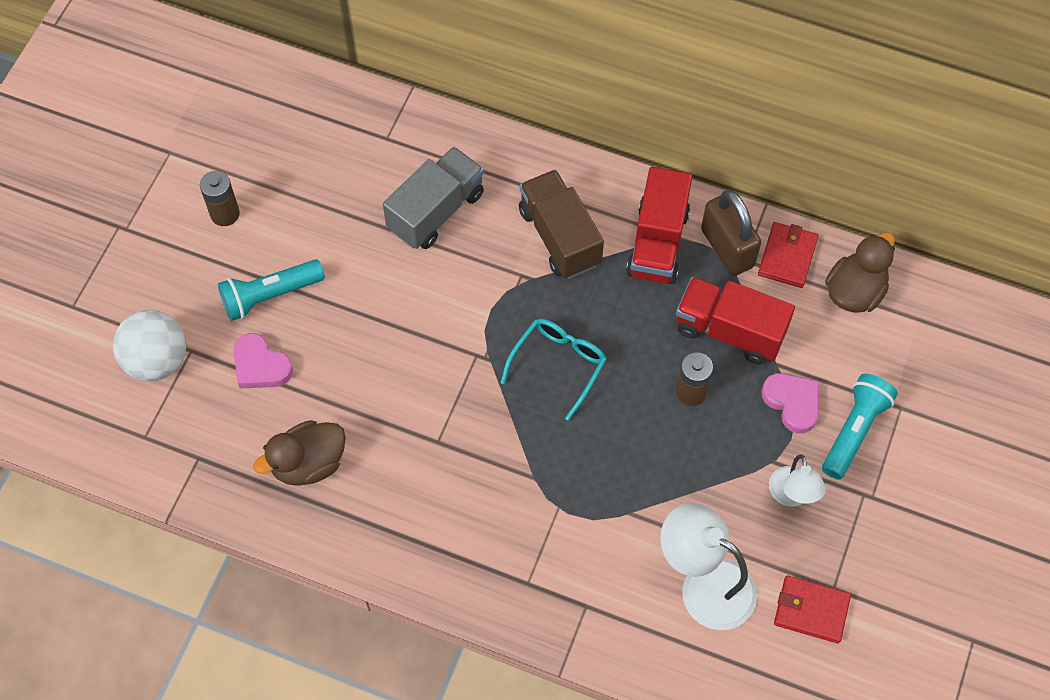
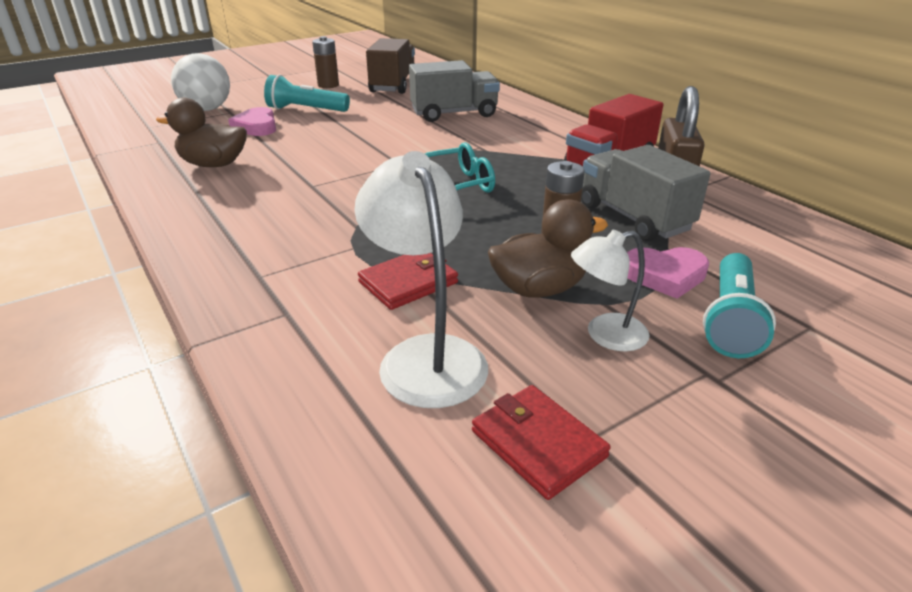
camera: 35 degrees right, 30 degrees down
brown truck [519,169,604,279] -> brown truck moved to [366,38,415,94]
red truck [676,277,795,365] -> grey truck [581,145,710,241]
red wallet [758,222,818,288] -> red wallet moved to [358,253,458,310]
pink heart [762,373,819,434] -> pink heart turned 90 degrees clockwise [627,247,709,299]
white lamp [769,455,826,507] -> white lamp turned 45 degrees clockwise [571,230,649,352]
turquoise flashlight [822,374,898,480] -> turquoise flashlight turned 135 degrees clockwise [703,253,776,358]
brown duck [825,232,895,313] -> brown duck moved to [488,199,608,298]

